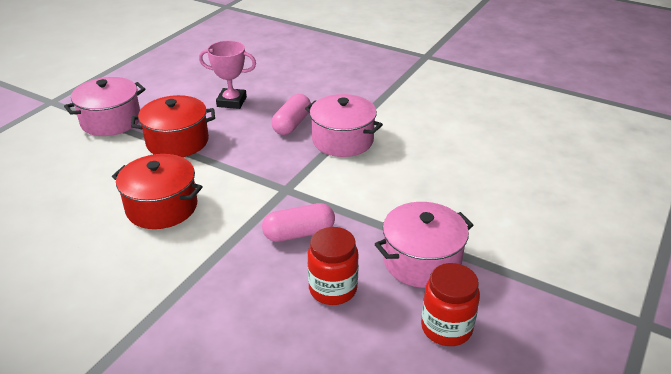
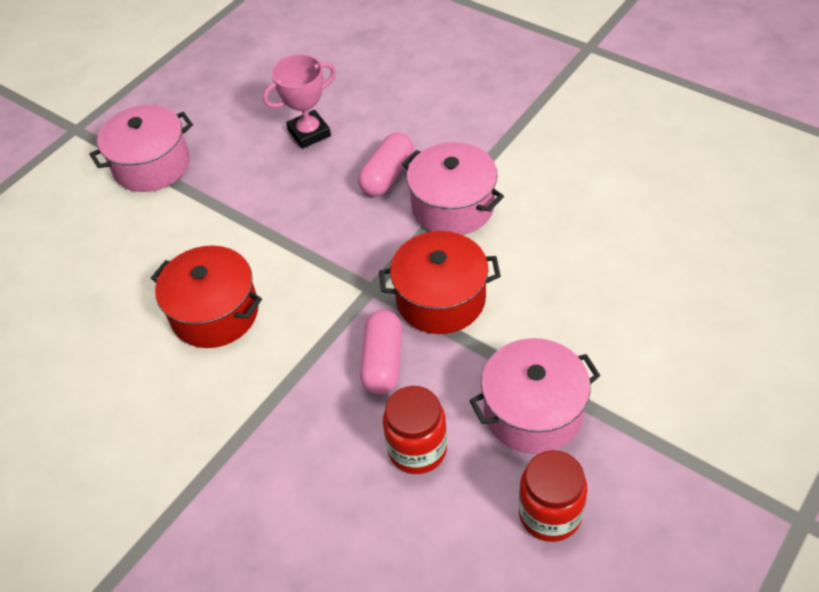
camera: 10 degrees right, 15 degrees up
red pot [131,95,215,157] -> red pot moved to [379,231,501,334]
pink trophy [199,41,256,109] -> pink trophy turned 45 degrees counterclockwise [263,54,336,149]
pink capsule [262,203,335,242] -> pink capsule turned 75 degrees counterclockwise [360,310,402,395]

